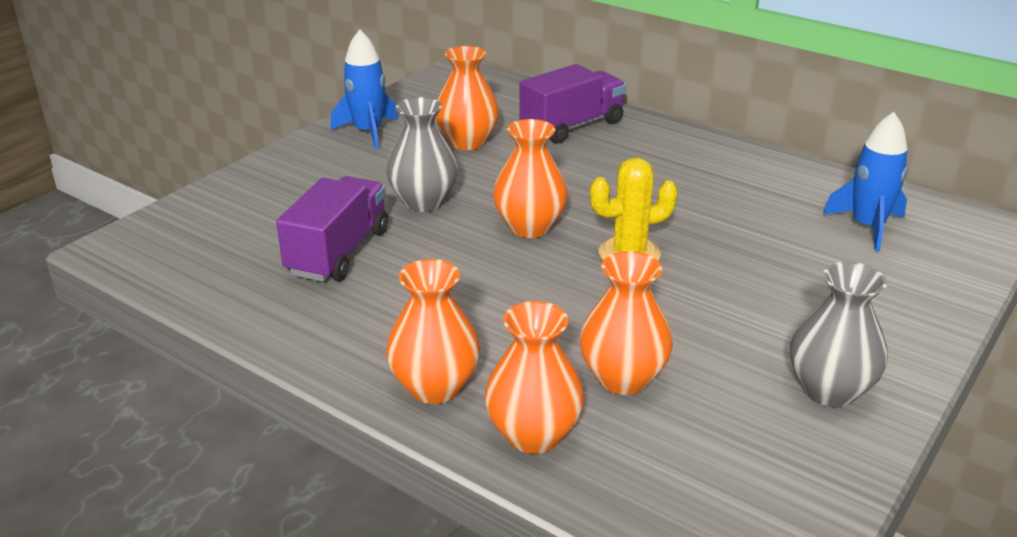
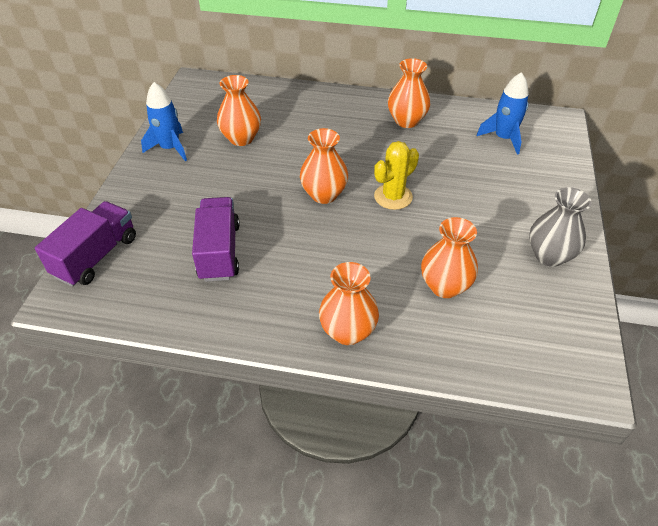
camera: 25 degrees left, 15 degrees up
grey vase [386,97,458,212] -> none
orange vase [484,301,584,454] -> orange vase moved to [388,58,431,128]
purple truck [519,64,626,144] -> purple truck moved to [35,201,136,287]

